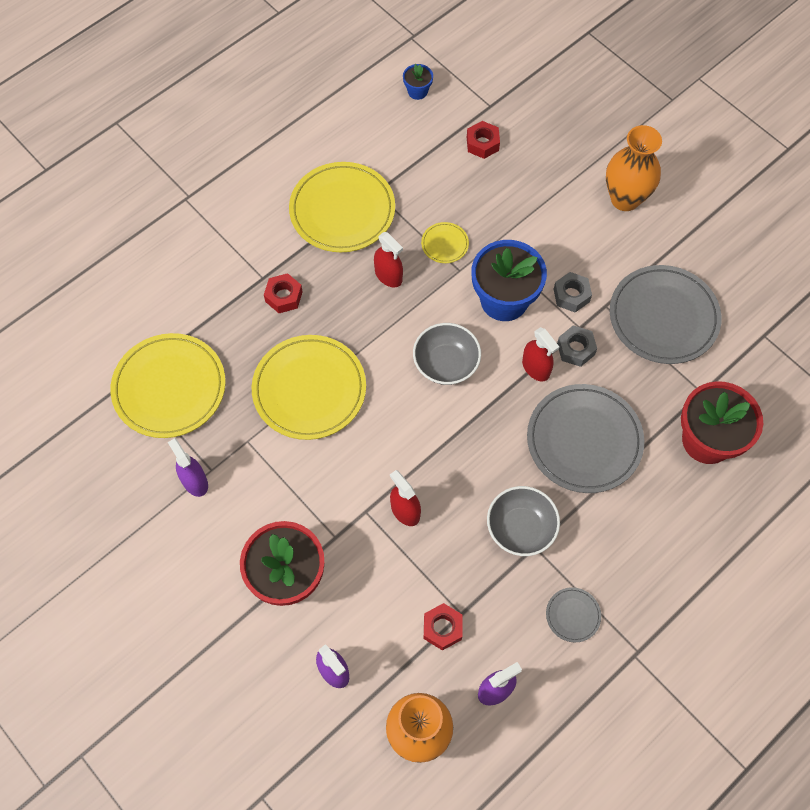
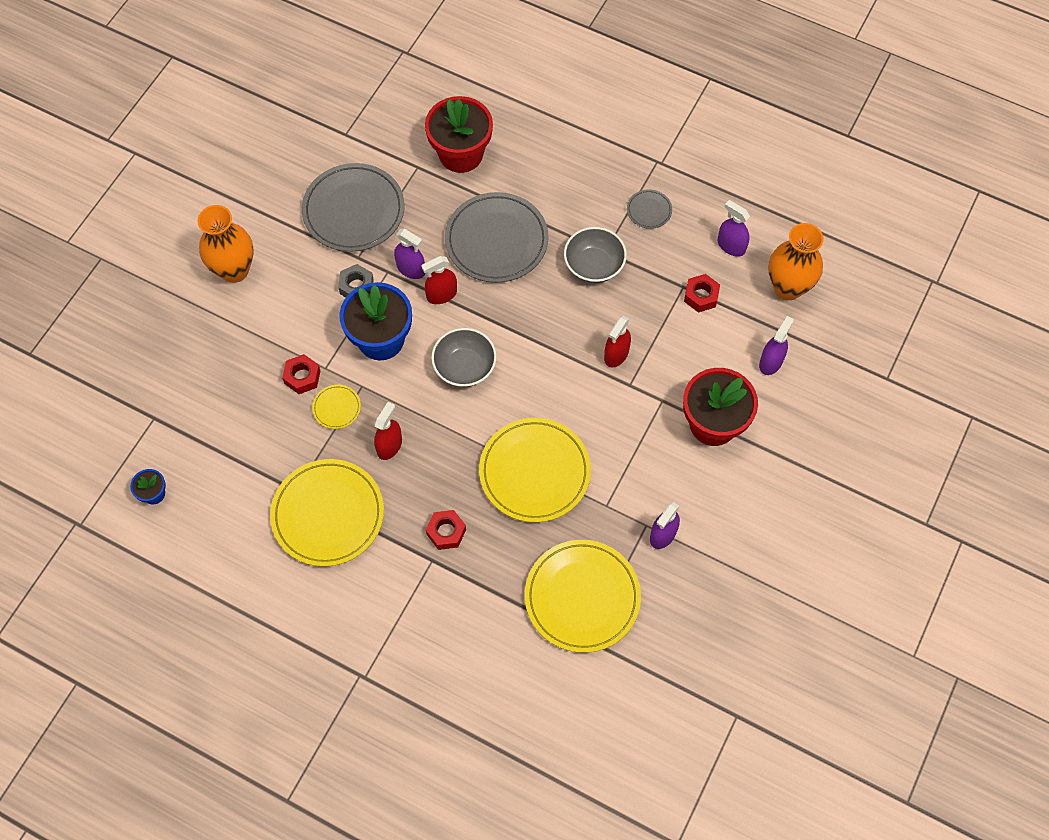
camera: 110 degrees left, 0 degrees up
red nut [467,121,500,159] -> red nut moved to [282,354,320,394]
red spray bottle [522,327,559,382] -> red spray bottle turned 150 degrees counterclockwise [421,256,457,304]
grey nut [557,325,597,367] -> purple spray bottle [394,229,425,279]

